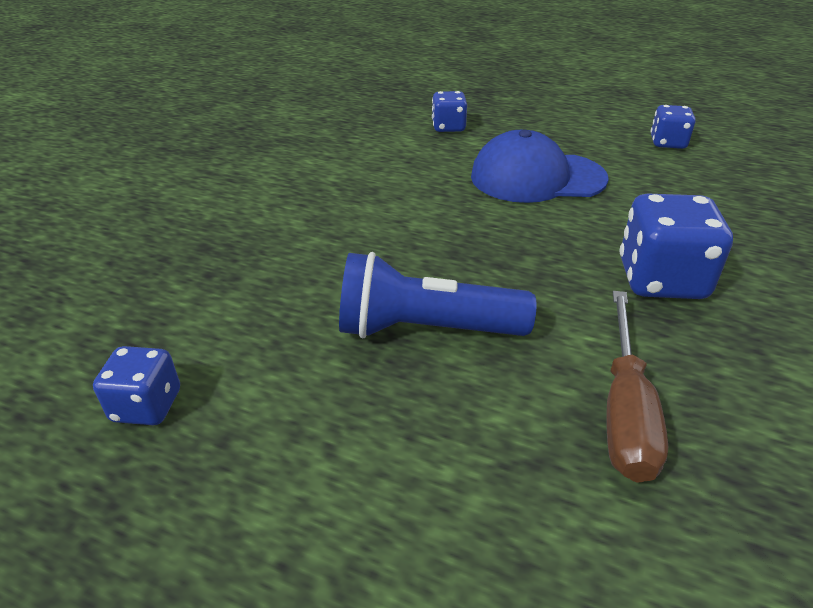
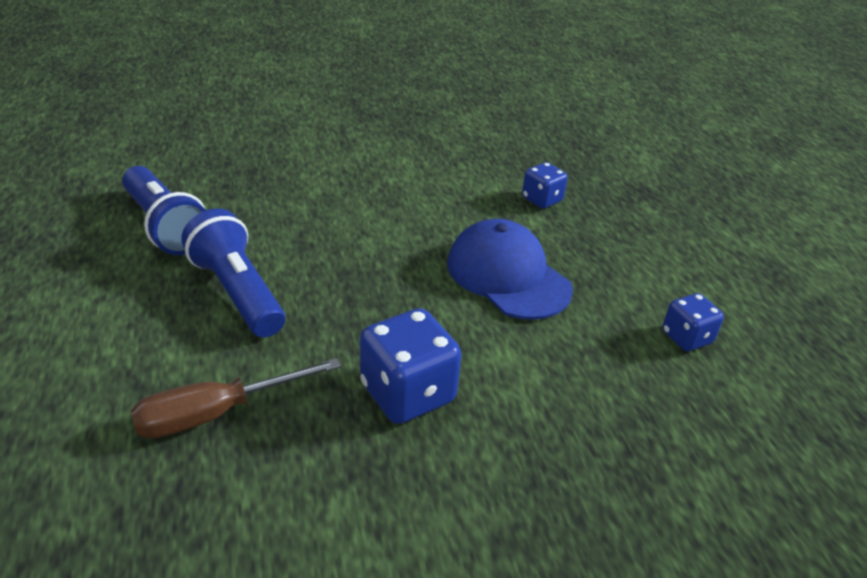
camera: 50 degrees right, 0 degrees up
blue dice [93,346,180,425] -> none
none -> blue flashlight [122,166,206,255]

